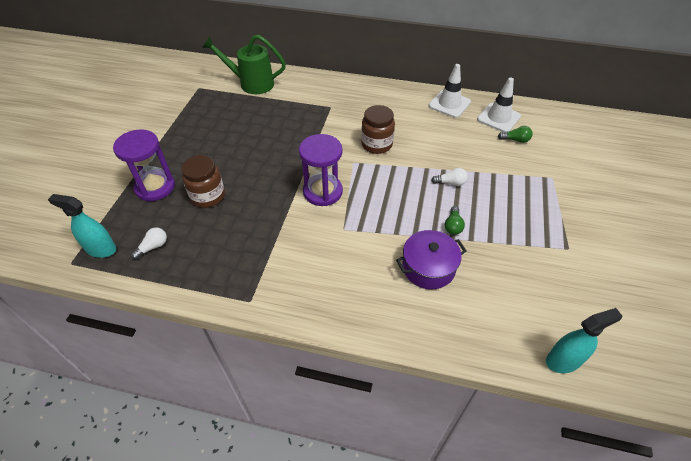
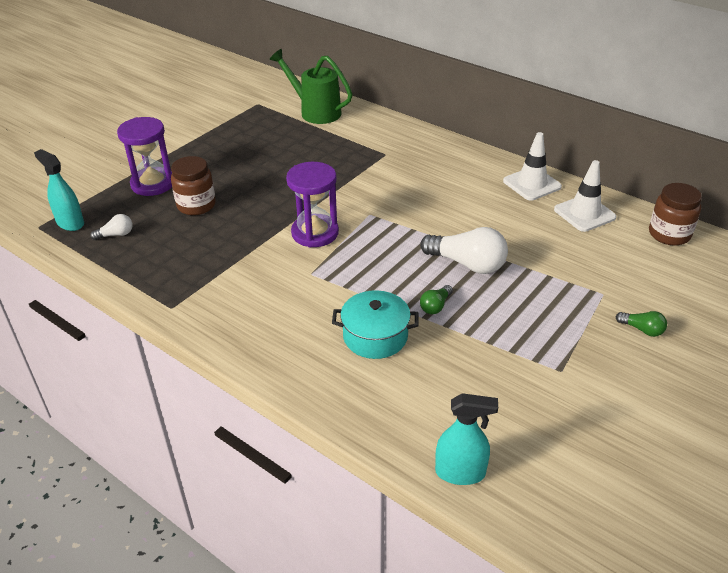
camera: 25 degrees right, 10 degrees down
brown jar [361,105,395,154] -> brown jar moved to [649,183,702,246]
purple pot [396,230,467,289] -> turquoise pot [332,290,419,359]
white light bulb [431,168,468,186] -> white light bulb [420,227,508,274], size x2.01
green light bulb [498,126,533,143] -> green light bulb moved to [616,311,667,337]

